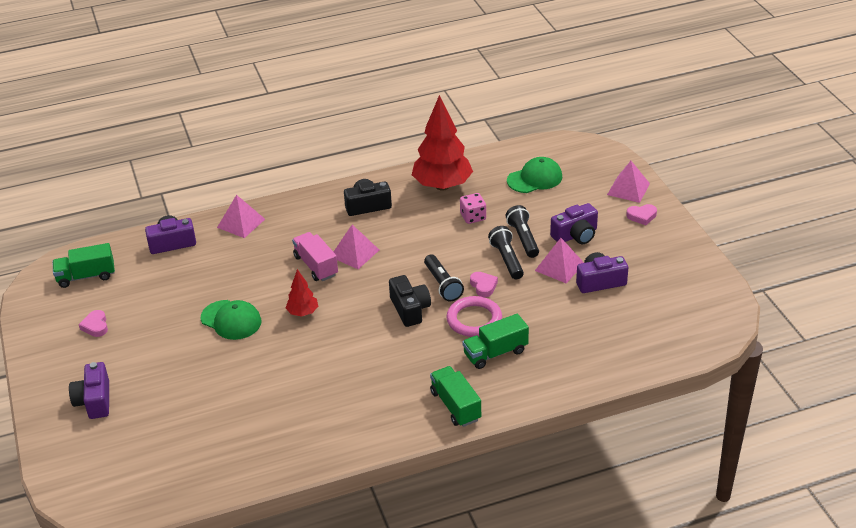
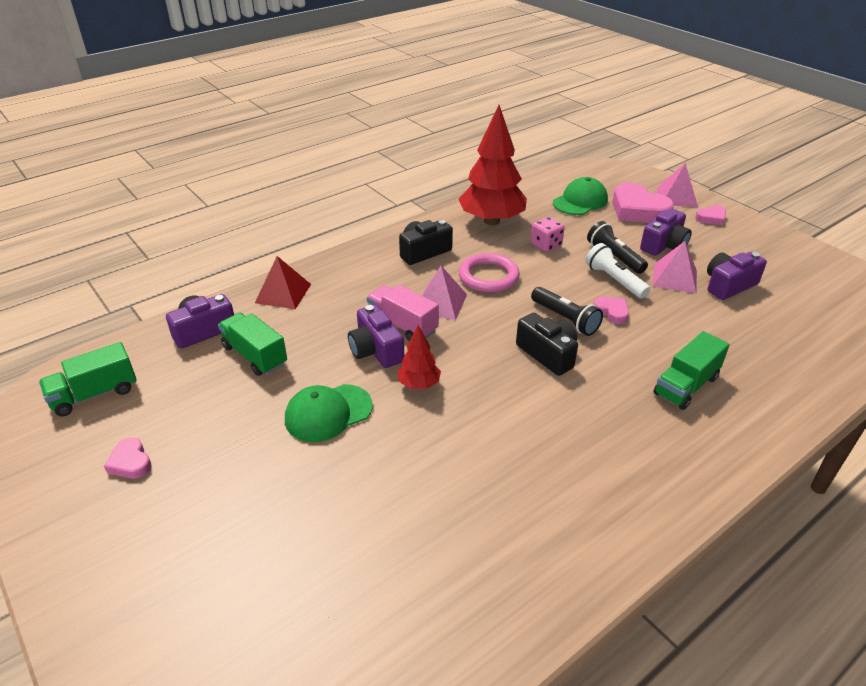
camera: 20 degrees left, 0 degrees up
purple camera [69,362,109,419] -> purple camera moved to [348,305,404,368]
green cap [201,300,261,340] -> green cap turned 135 degrees clockwise [285,384,373,442]
pink pyramid [217,195,265,238] -> red pyramid [255,256,311,309]
green truck [430,366,481,427] -> green truck moved to [218,313,287,376]
pink ring [446,296,502,337] -> pink ring moved to [459,253,520,293]
black flashlight [488,226,524,279] -> white flashlight [586,243,650,299]
none -> pink heart [612,182,674,223]

